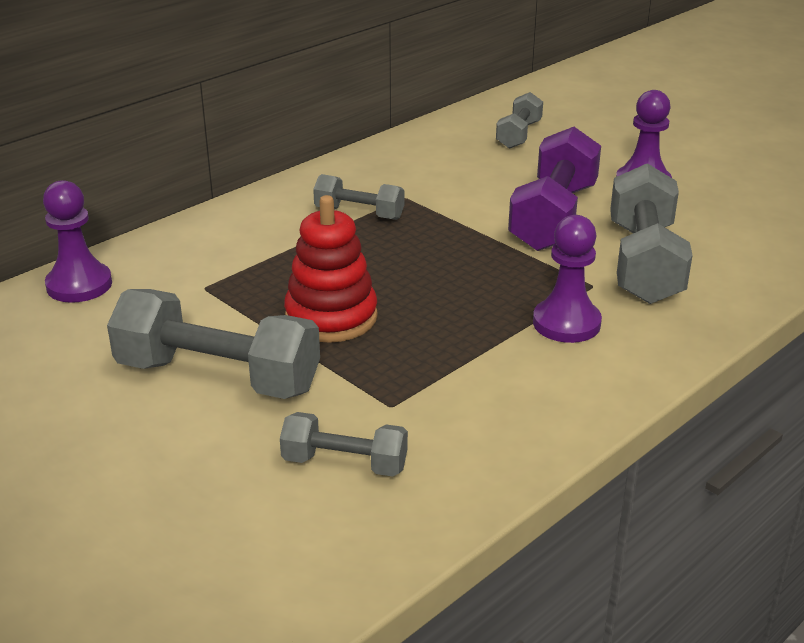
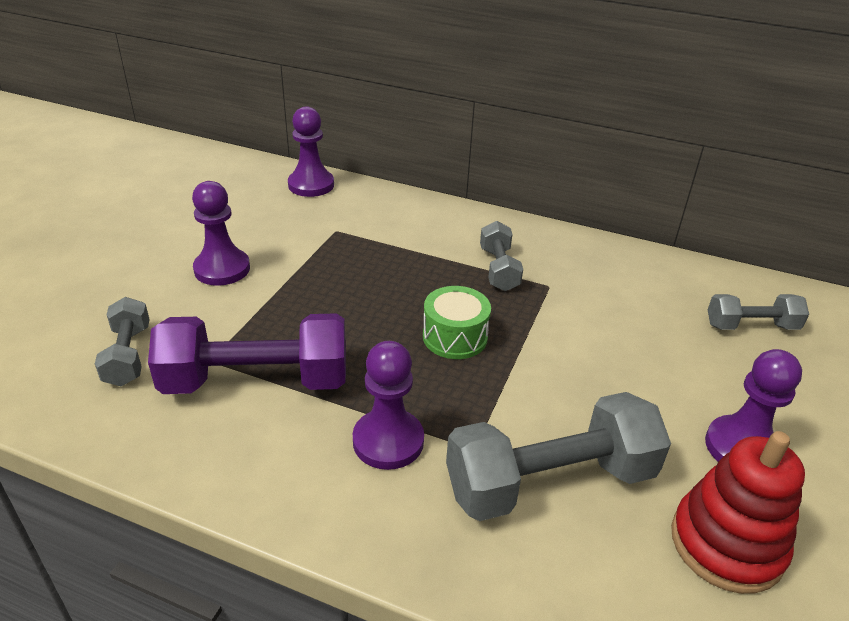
camera: 65 degrees right, 5 degrees up
grey dumbbell [107,289,320,399] -> purple pawn [192,181,250,286]
red stacking toy [284,195,378,343] -> red stacking toy moved to [671,431,805,594]
purple dumbbell [508,127,601,251] -> purple dumbbell moved to [148,313,346,394]
none -> green drum [423,286,491,359]

